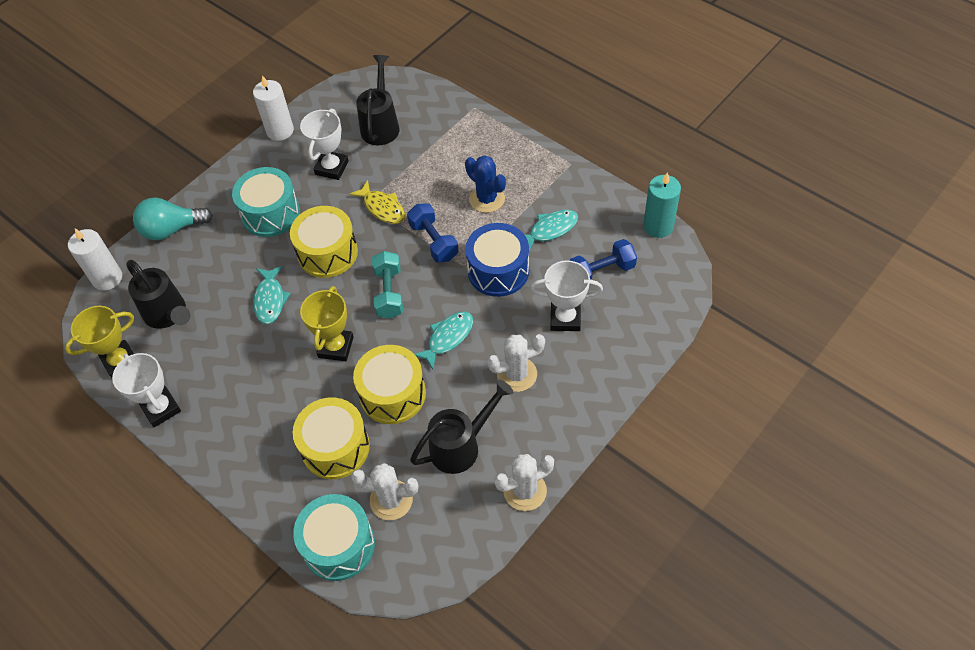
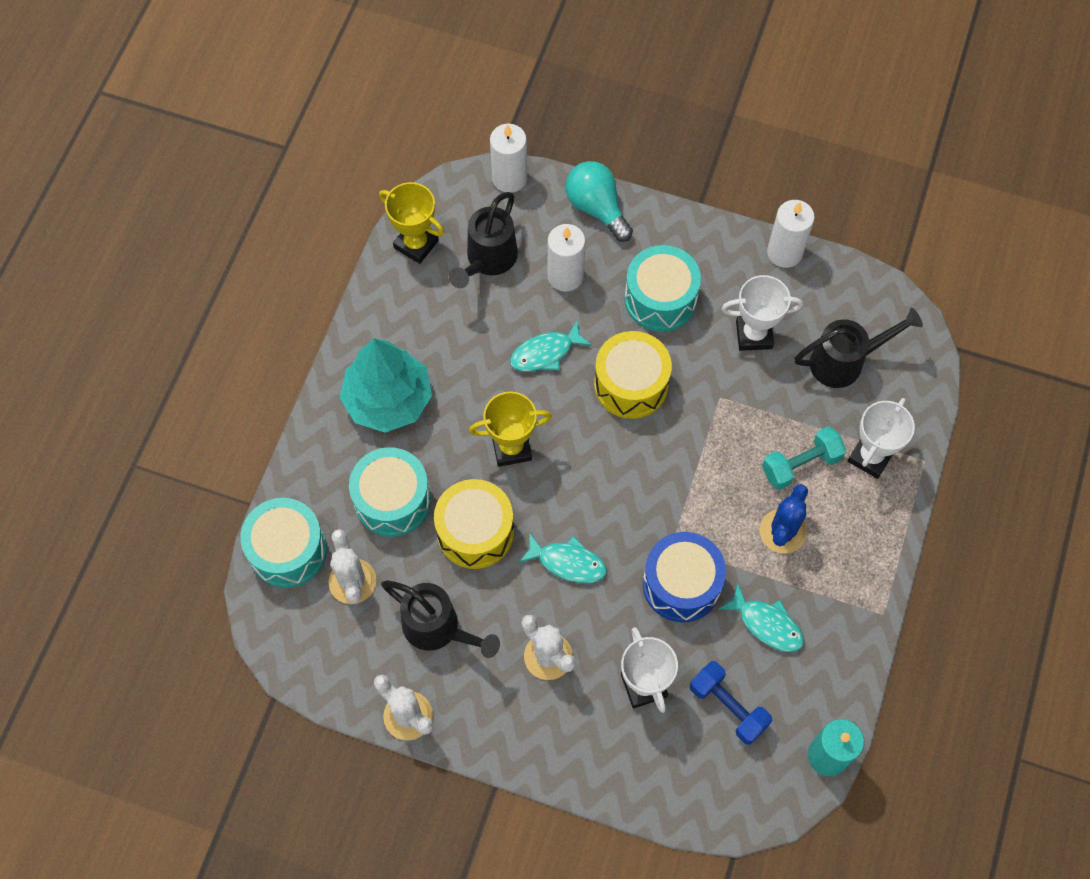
camera: 65 degrees right, 10 degrees up
white trophy [112,353,181,427] -> white trophy moved to [848,398,915,479]
yellow drum [293,398,370,479] -> turquoise drum [349,447,431,537]
yellow fish [349,180,405,224] -> none
turquoise dumbbell [372,251,403,319] -> turquoise dumbbell moved to [762,426,846,490]
blue dumbbell [407,203,459,263] -> none
none -> turquoise tree [340,338,432,433]
none -> white candle [548,224,585,292]

